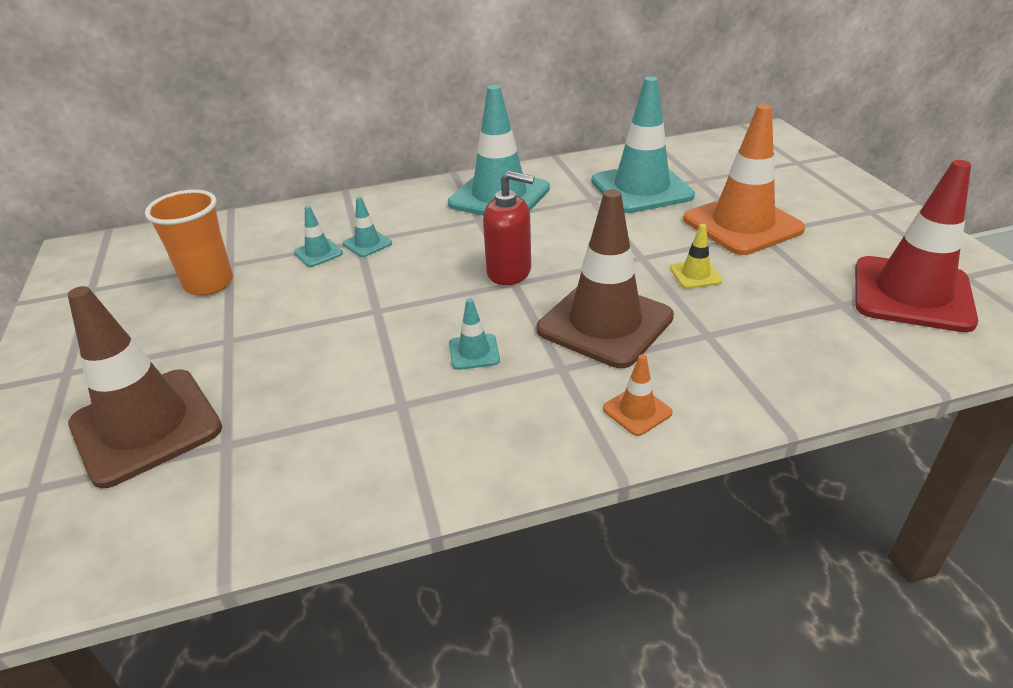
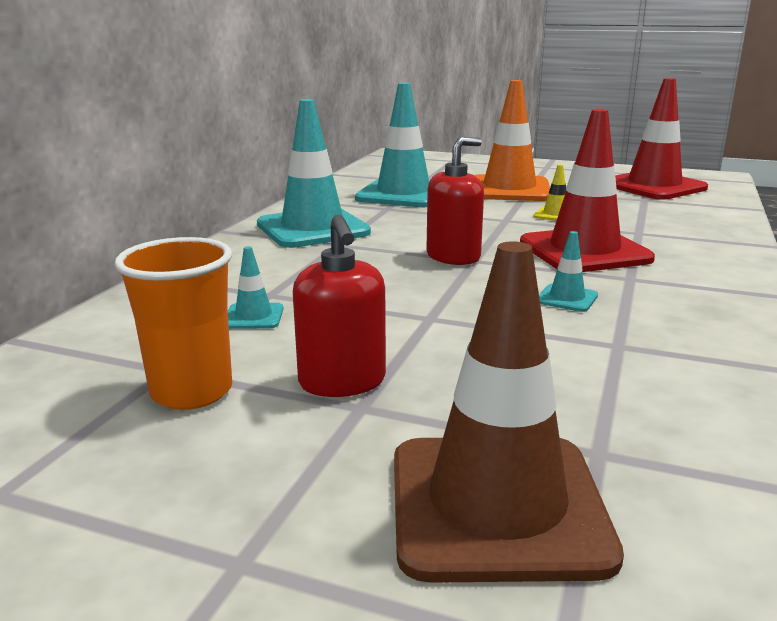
camera: 55 degrees left, 15 degrees down
turquoise traffic cone [343,197,392,257] -> none
brown traffic cone [537,189,674,368] -> red traffic cone [520,109,655,272]
orange traffic cone [603,354,673,436] -> none
none -> red soap dispenser [293,215,386,397]

